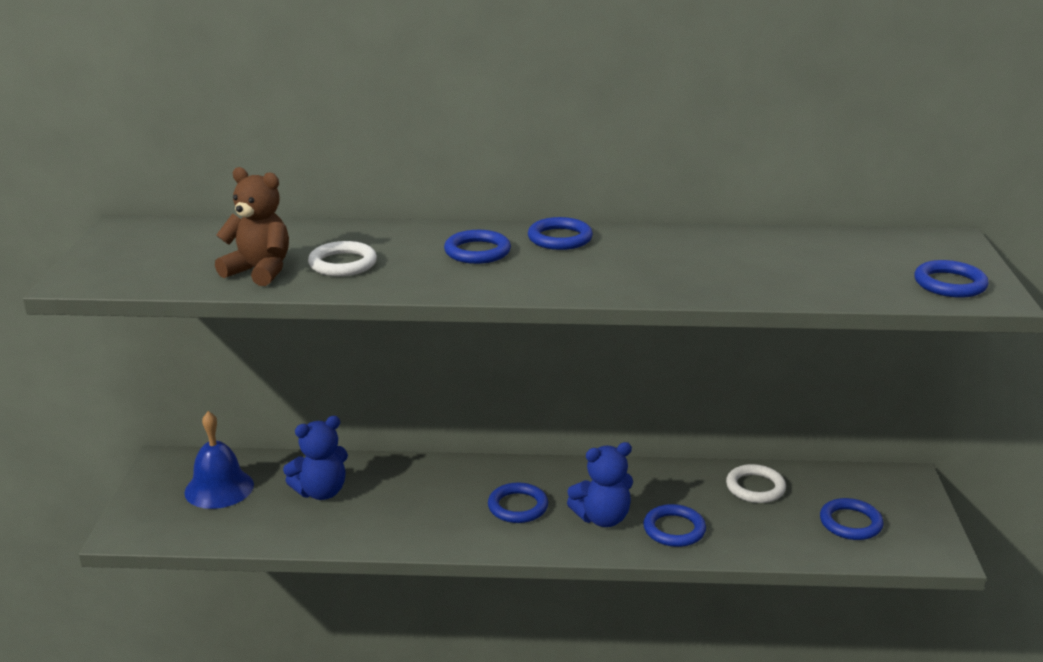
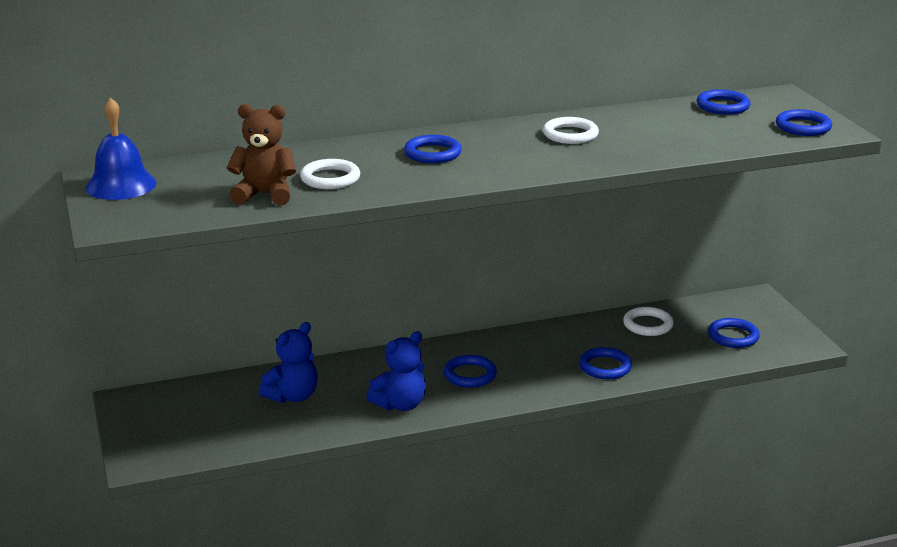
camera: 20 degrees left, 0 degrees up
blue bell [184,411,254,509] -> blue bell moved to [85,97,157,200]
blue ring [528,217,593,250] -> blue ring moved to [697,90,750,115]
blue teddy bear [567,442,633,527] -> blue teddy bear moved to [366,331,426,411]
none -> white ring [543,117,599,144]

